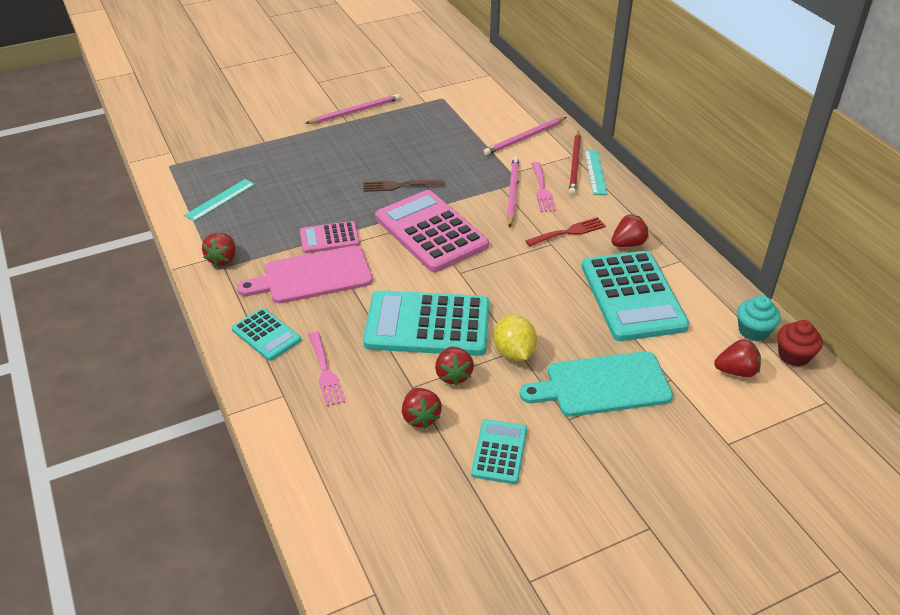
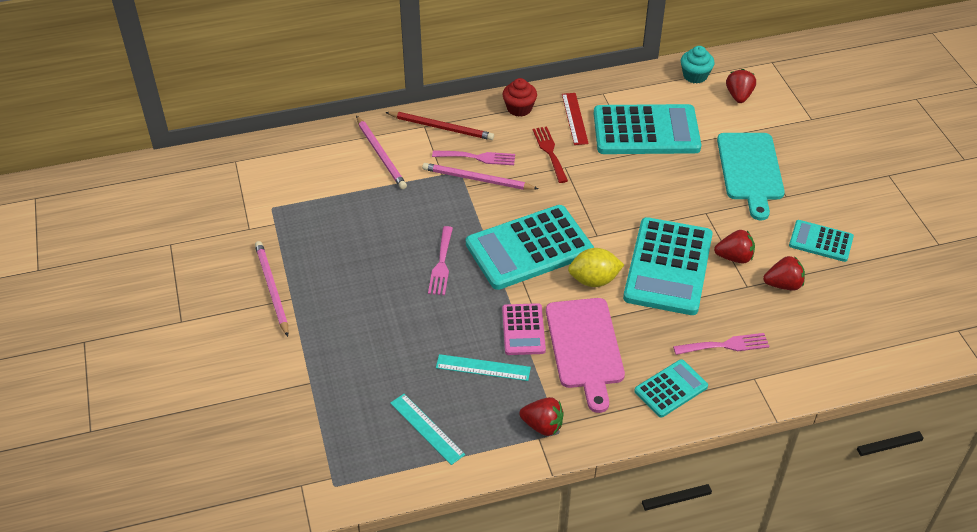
camera: 80 degrees left, 5 degrees up
brown fork [364,180,444,192] -> pink fork [428,226,453,295]
pink calculator [375,190,489,272] -> turquoise calculator [466,205,594,290]
yellow lemon [494,314,537,361] -> yellow lemon moved to [568,248,624,287]
turquoise ruler [584,150,607,195] -> turquoise ruler moved to [436,354,531,381]
red strawberry [611,214,649,247] -> red ruler [562,93,589,145]
red cupcake [778,320,823,367] -> red cupcake moved to [503,78,537,117]

